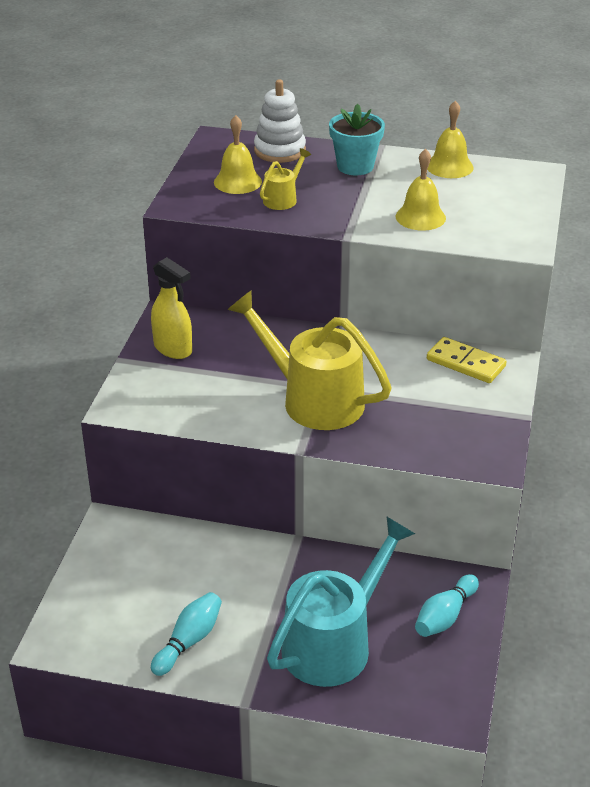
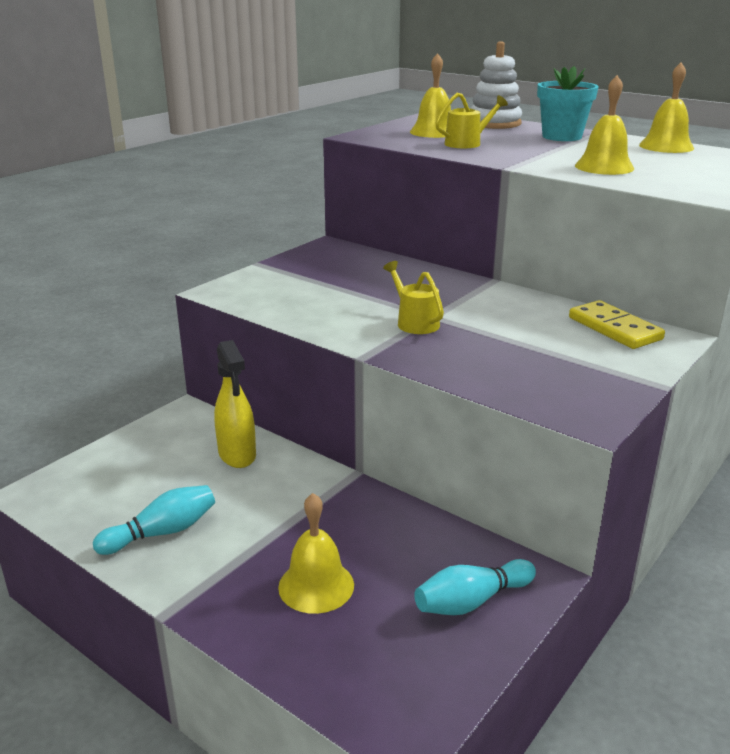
camera: 25 degrees right, 10 degrees down
yellow spray bottle [151,257,192,359] -> yellow spray bottle moved to [214,340,256,468]
yellow watering can [227,291,392,430] -> yellow watering can [383,261,444,334], size x0.46
turquoise watering can [267,516,415,687] -> yellow bell [278,493,354,614]

